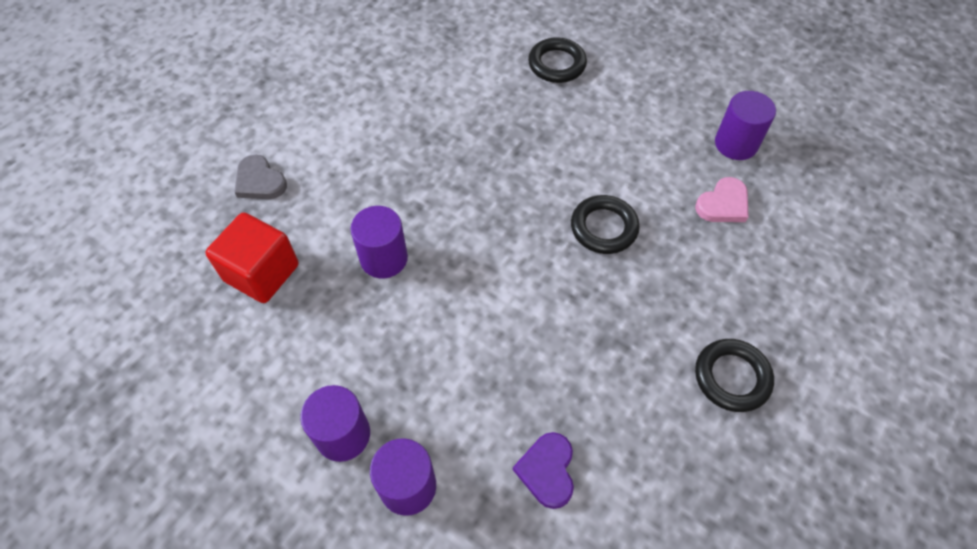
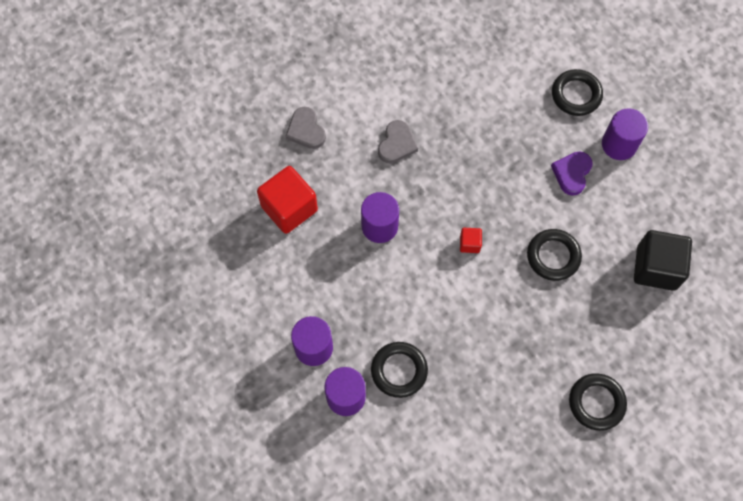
camera: 20 degrees right, 10 degrees up
purple heart [513,432,574,509] -> purple heart moved to [551,151,593,196]
pink heart [695,177,749,222] -> black cube [634,230,692,291]
purple cylinder [715,91,776,160] -> purple cylinder moved to [602,108,648,160]
none -> black ring [371,342,428,398]
none -> grey heart [378,120,418,163]
none -> red cube [460,228,482,253]

